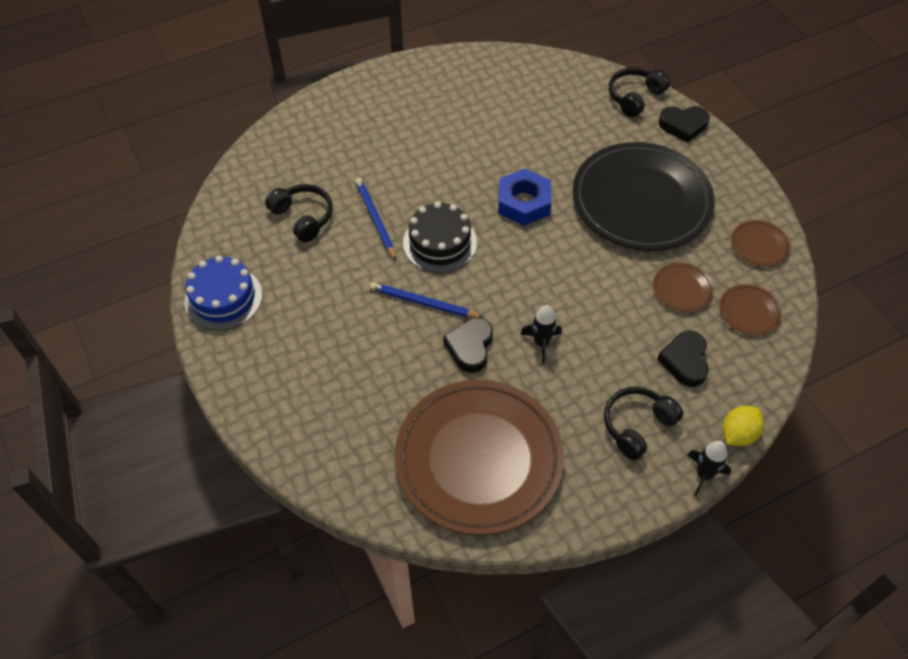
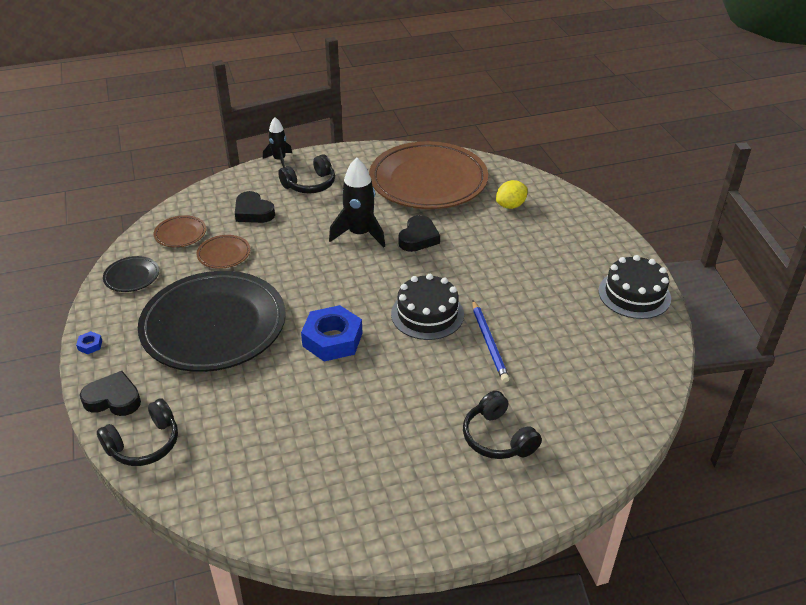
camera: 170 degrees left, 15 degrees down
blue cake [184,256,262,331] -> black cake [598,255,671,319]
black headphones [265,184,333,242] -> black headphones moved to [463,391,542,459]
blue pencil [370,282,483,318] -> none
black rocket [521,305,562,363] -> black rocket [329,157,385,247], size x1.65
black heart [657,330,709,387] -> black heart turned 120 degrees clockwise [235,191,275,223]
yellow lemon [723,406,764,446] -> yellow lemon moved to [496,180,527,209]
brown plate [731,220,791,267] -> black plate [103,256,159,292]
none -> blue nut [76,331,102,354]

